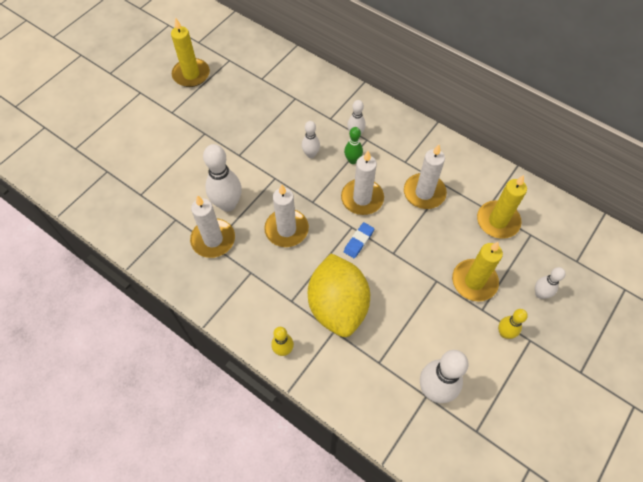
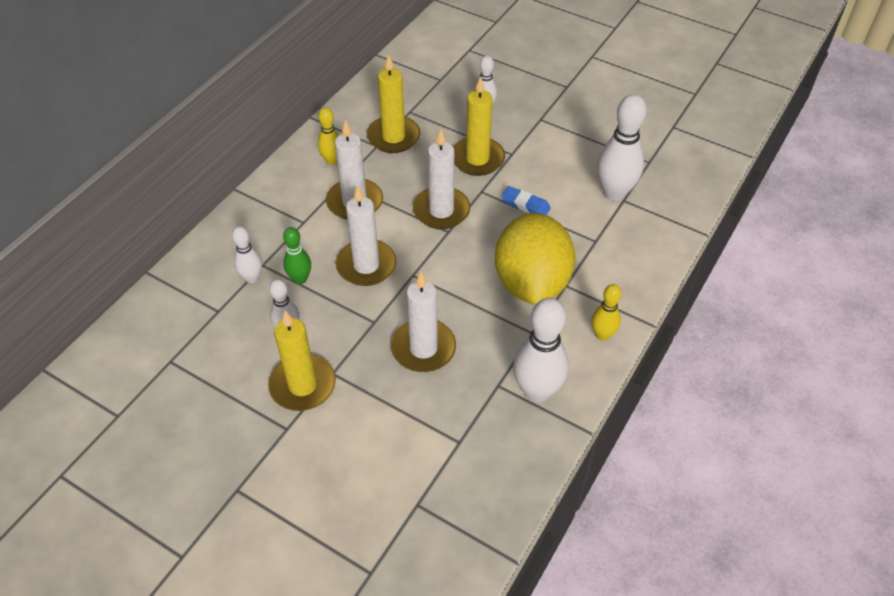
camera: 95 degrees left, 10 degrees down
yellow candle [171,17,210,87] -> yellow candle moved to [268,311,336,411]
white candle [190,195,235,258] -> white candle moved to [413,130,470,229]
white bowling pin [203,144,242,212] -> white bowling pin moved to [513,298,569,402]
yellow lemon [308,253,370,337] -> yellow lemon turned 75 degrees counterclockwise [495,213,575,305]
blue eraser [344,222,374,258] -> blue eraser moved to [501,186,551,215]
yellow bowling pin [498,309,528,339] -> yellow bowling pin moved to [318,108,339,165]

